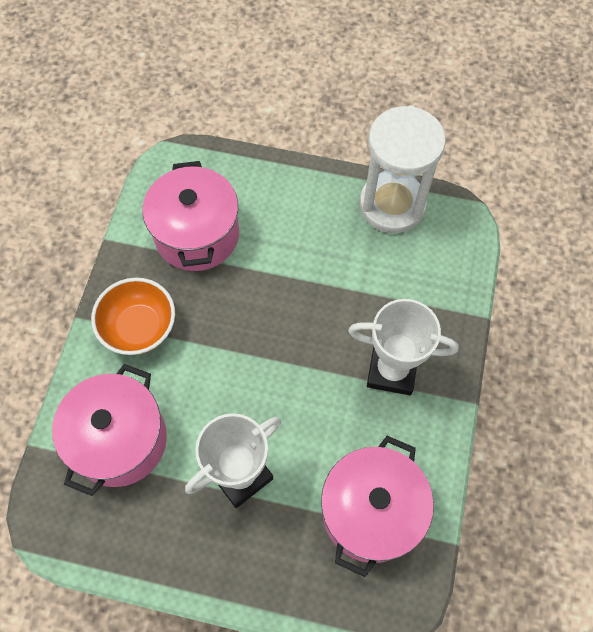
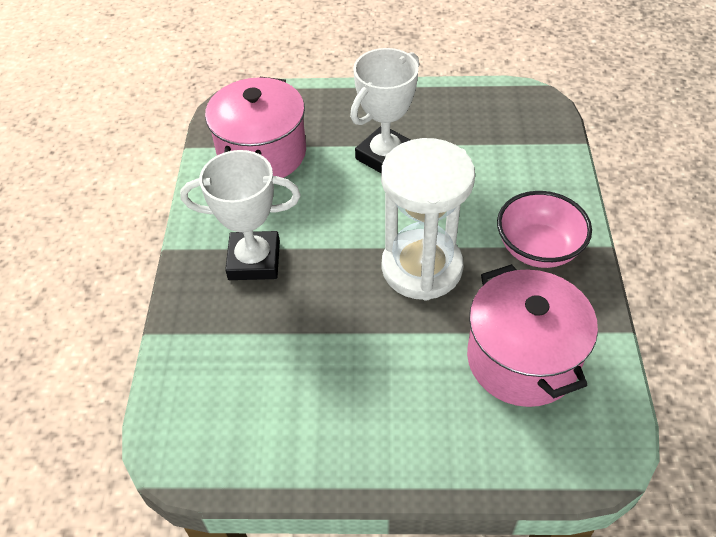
camera: 170 degrees right, 15 degrees down
pink pot [52,364,167,496] -> none
orange bowl [91,278,175,355] -> pink bowl [497,191,592,268]
white hourglass [359,105,446,233] -> white hourglass moved to [381,138,475,301]

